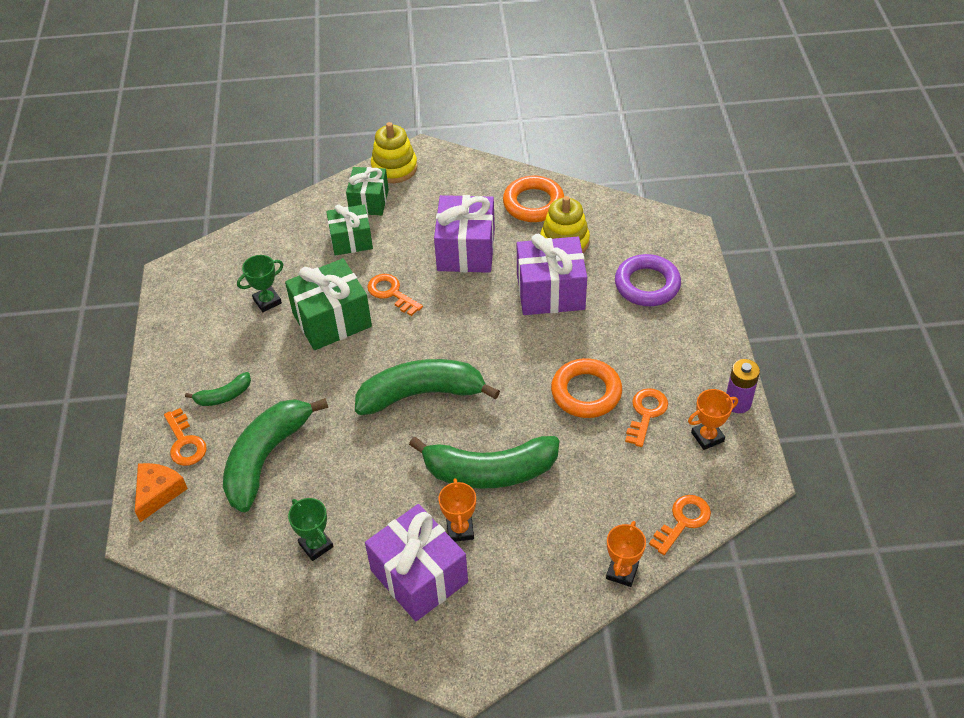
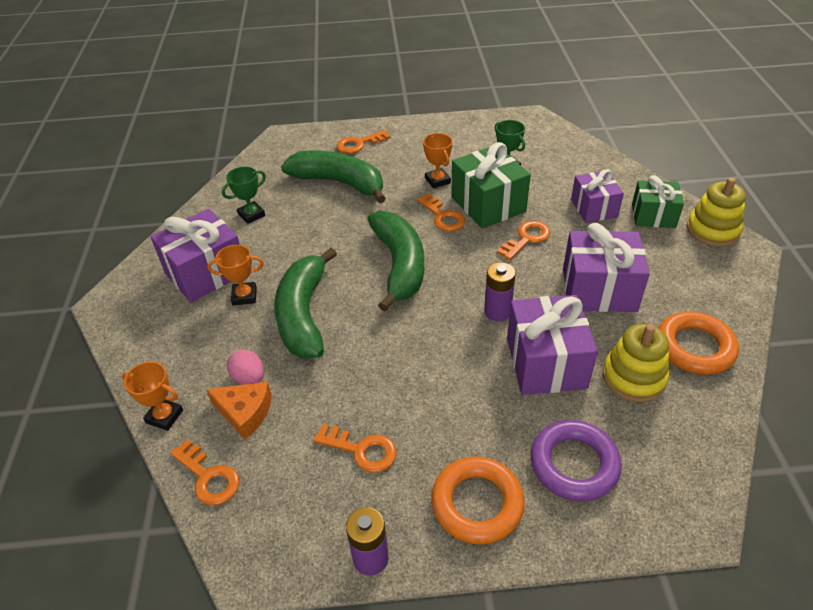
camera: 90 degrees right, 5 degrees down
orange cheese [135,463,188,522] -> orange cheese moved to [206,382,272,439]
green banana [185,372,251,406] -> none
green gift [326,204,373,256] -> purple gift [571,169,624,223]
orange ring [551,358,622,418] -> orange ring moved to [431,456,525,544]
orange trophy [688,389,738,450] -> orange trophy moved to [423,133,452,189]
none -> pink egg [227,350,264,385]
none -> orange key [417,193,465,231]
none -> purple battery [484,262,516,321]

